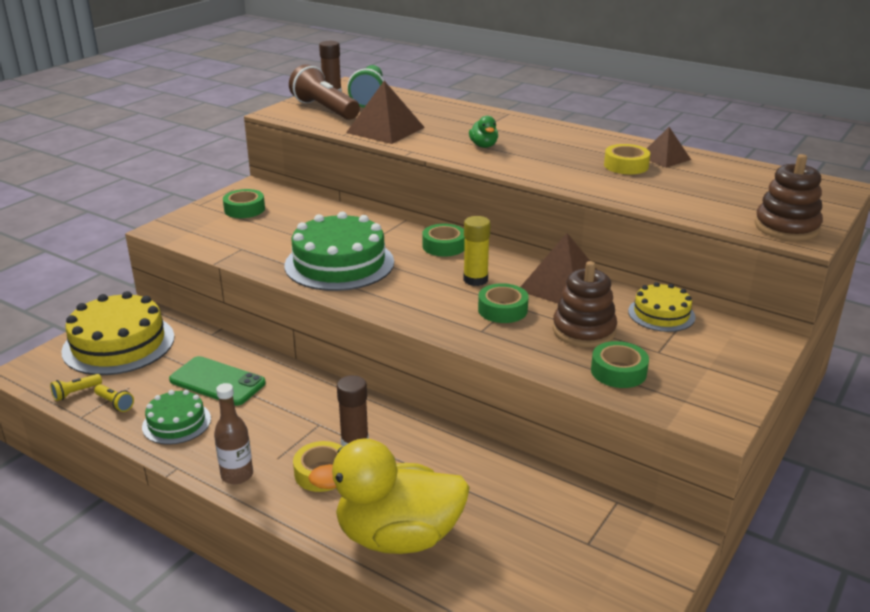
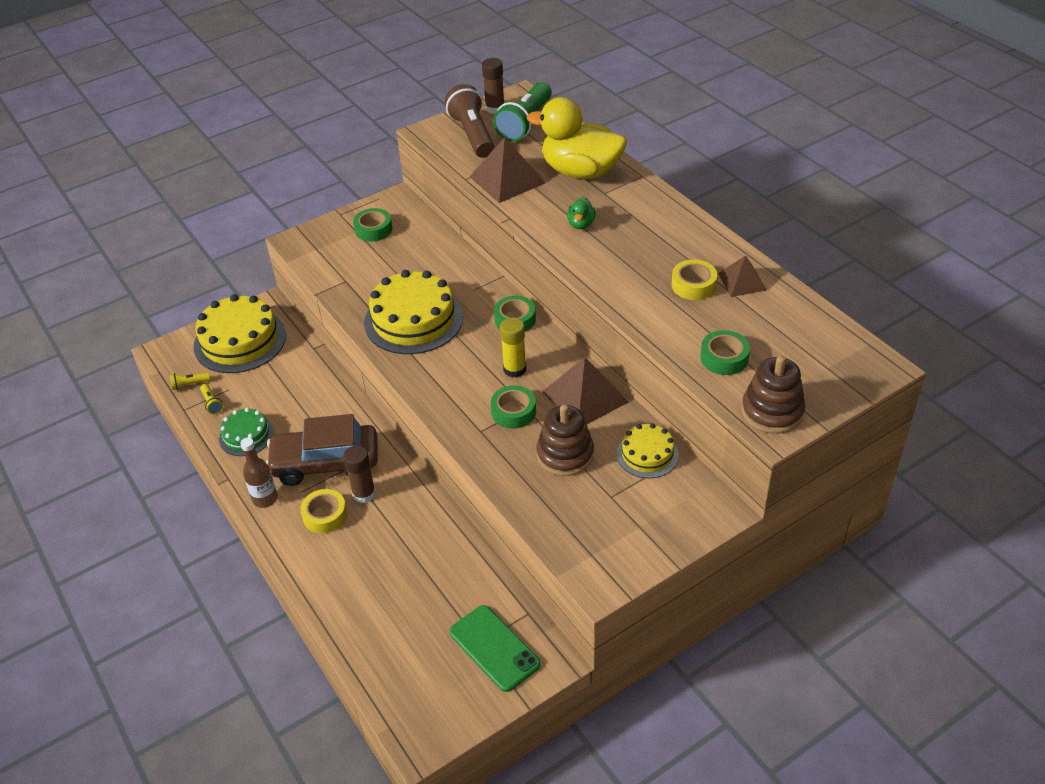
camera: 25 degrees right, 15 degrees up
green phone [169,356,266,406] -> green phone moved to [450,605,541,692]
green cake [284,212,394,291] -> yellow cake [364,270,463,354]
yellow duck [308,438,470,554] -> yellow duck moved to [527,97,627,179]
green tape [591,341,649,388] -> green tape moved to [700,330,750,375]
none -> brown car [266,414,378,486]

